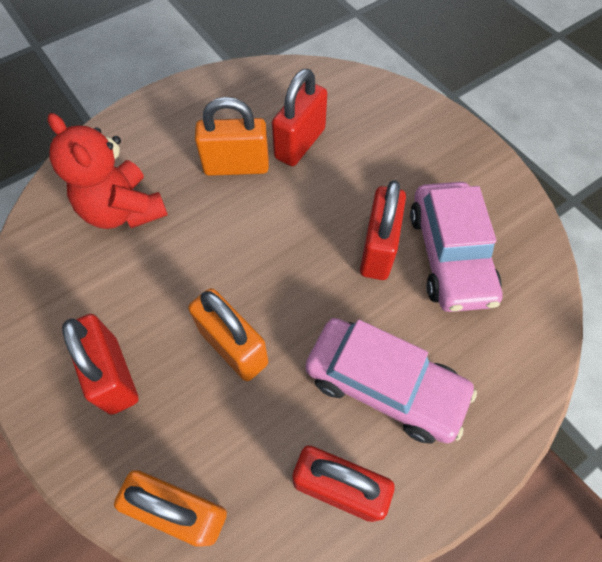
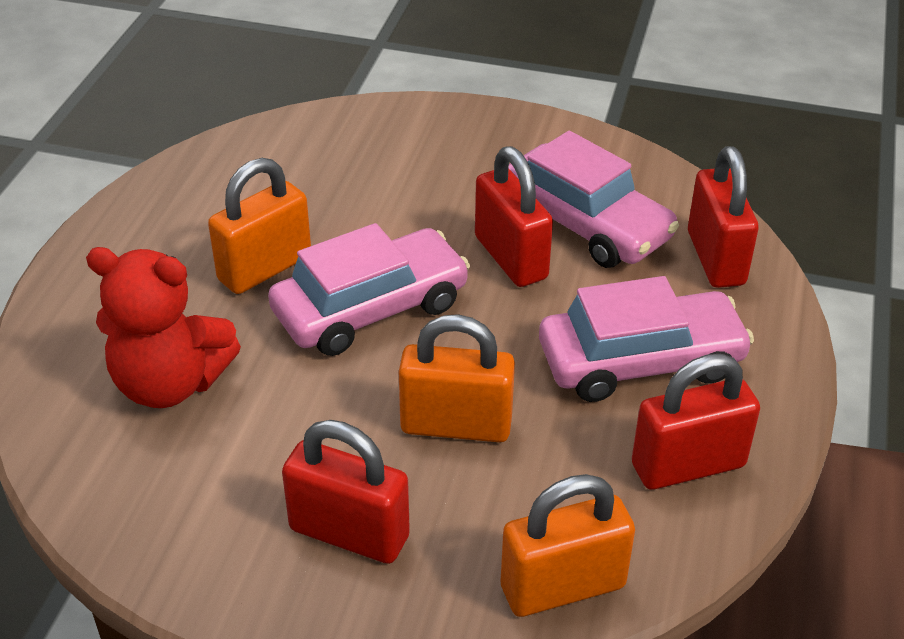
camera: 40 degrees left, 20 degrees down
red padlock [272,69,327,166] -> red padlock moved to [688,146,759,288]
none -> pink car [268,223,470,356]

